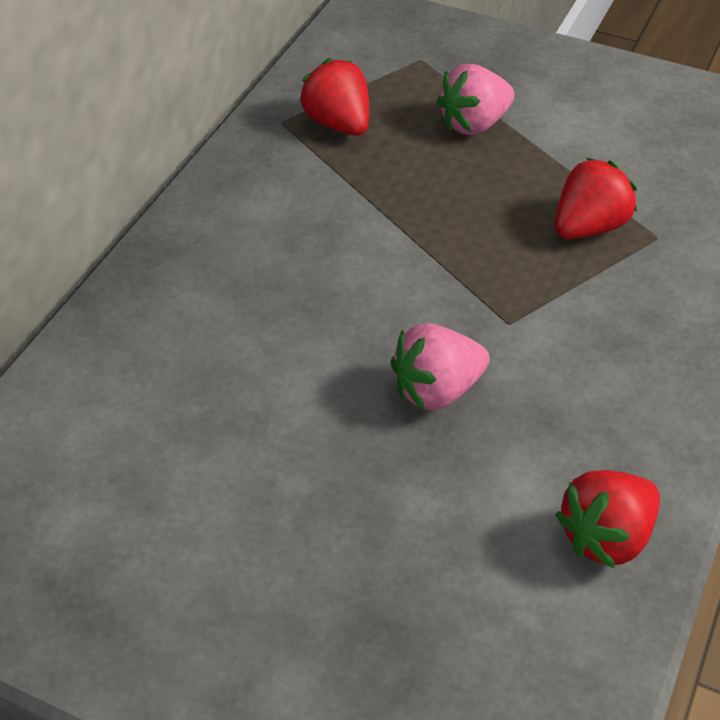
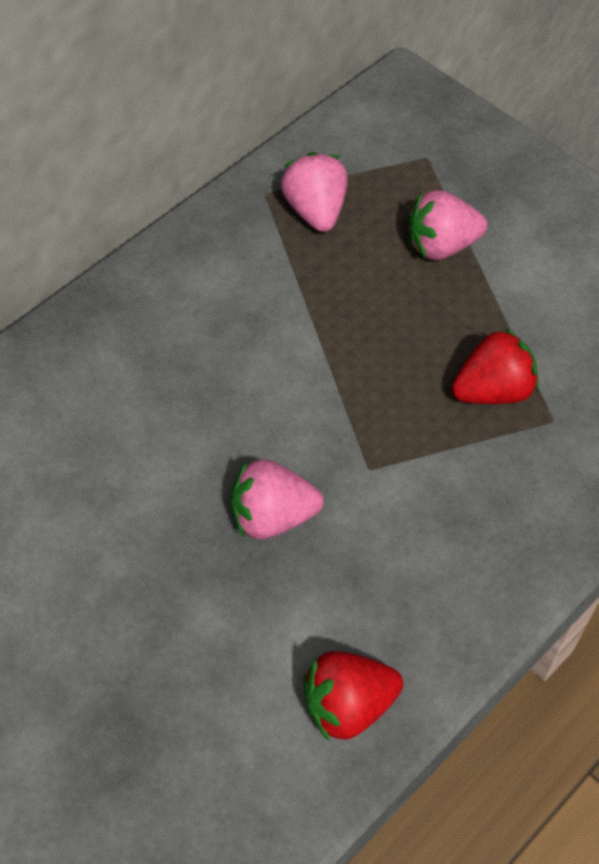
camera: 20 degrees right, 10 degrees up
red strawberry [299,58,369,136] -> pink strawberry [281,152,348,232]

